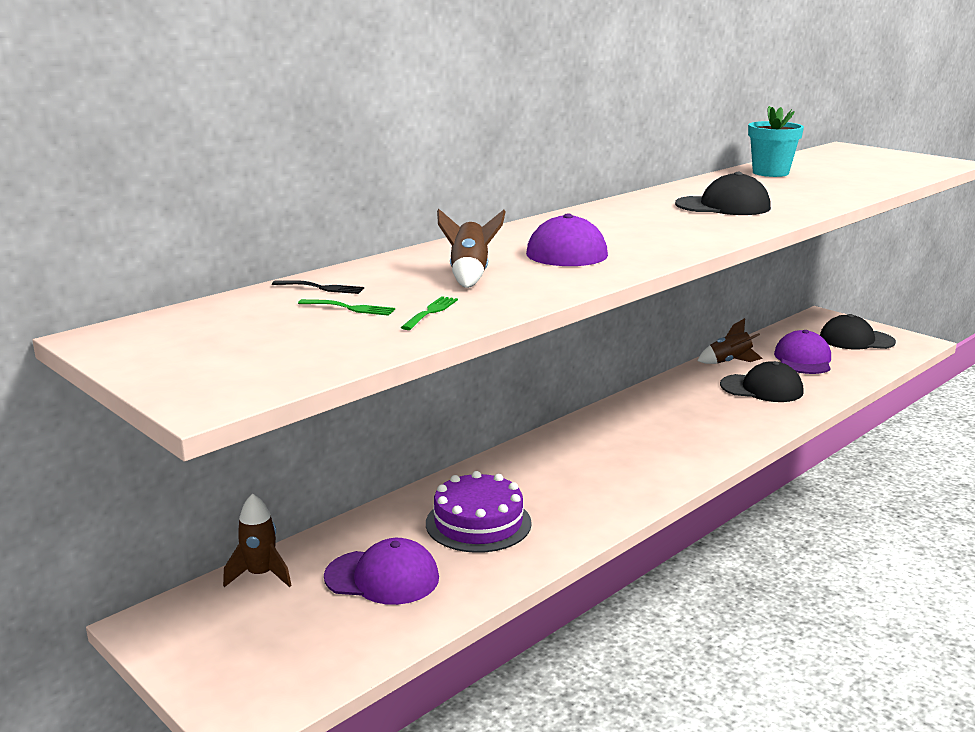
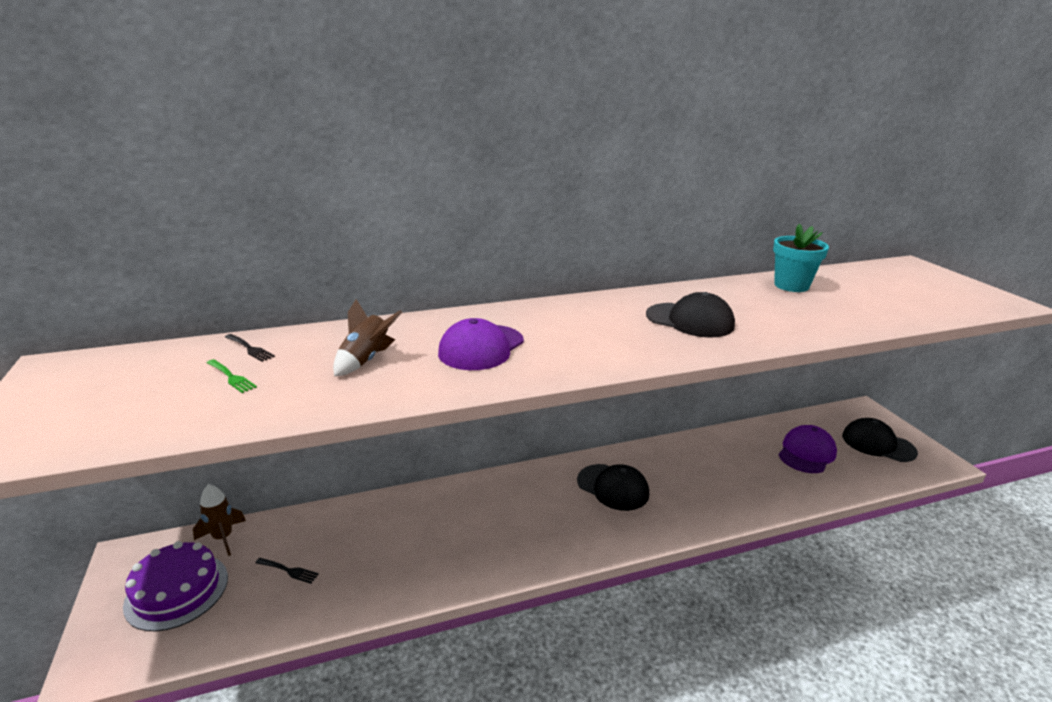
camera: 25 degrees right, 5 degrees up
purple cap [324,538,439,605] -> black fork [255,558,319,584]
green fork [401,296,458,330] -> none
purple cake [426,471,532,553] -> purple cake moved to [123,541,228,631]
brown rocket [697,318,763,364] -> none
black cap [720,361,803,402] -> black cap moved to [577,464,649,511]

